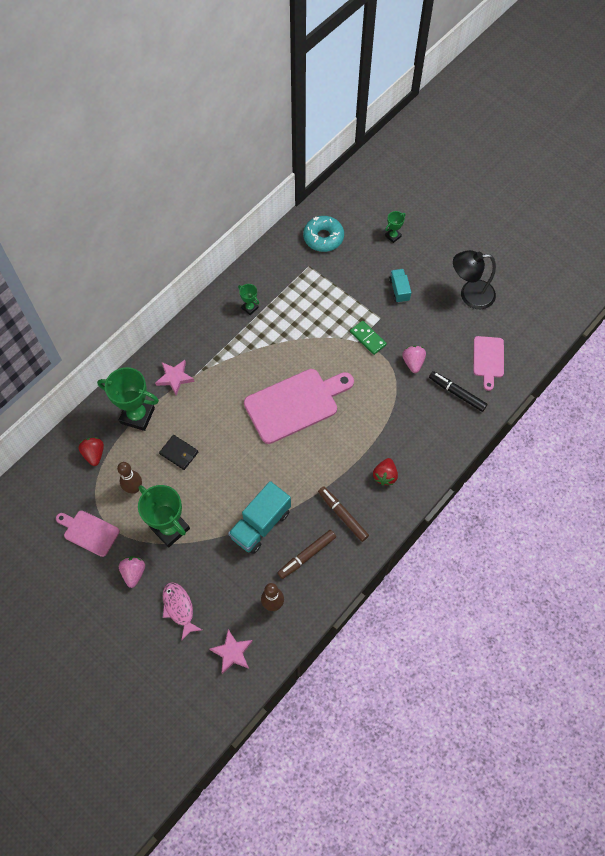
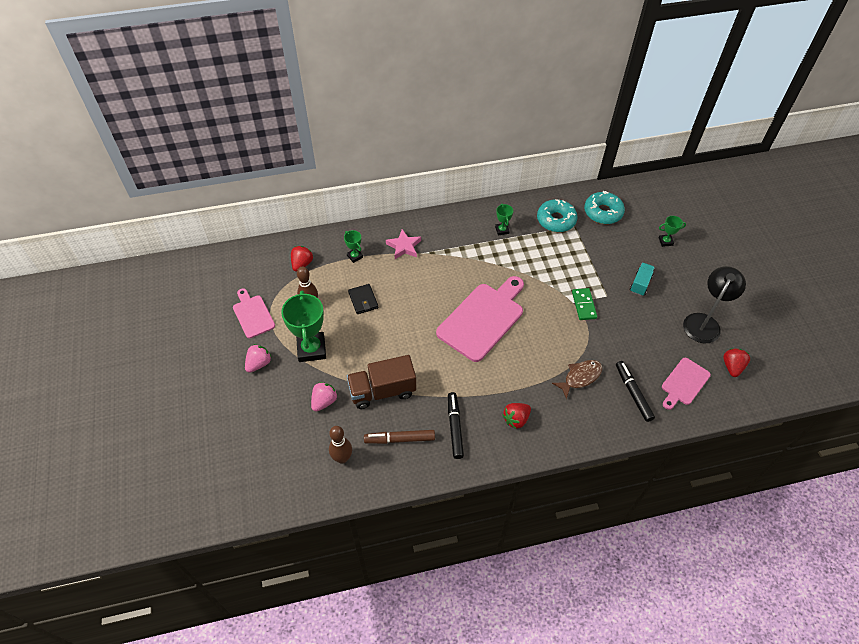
camera: 35 degrees right, 10 degrees down
green trophy [97,367,159,431] -> green trophy [344,230,363,263], size x0.48
pink fish [163,582,202,641] -> none
pink star [209,629,253,674] -> none
turquoise truck [228,481,291,554] -> brown truck [347,355,416,409]
pink cutting board [244,369,354,444] -> pink cutting board turned 60 degrees counterclockwise [436,276,524,362]
brown marker [318,487,369,542] -> black marker [448,392,464,459]
pink strawberry [402,346,426,373] -> pink strawberry moved to [311,382,338,412]
black lamp [453,250,496,309] -> black lamp turned 90 degrees clockwise [683,266,746,343]
none -> turquoise donut [537,199,578,232]
none -> brown fish [552,360,602,399]
none -> red strawberry [723,349,750,377]

